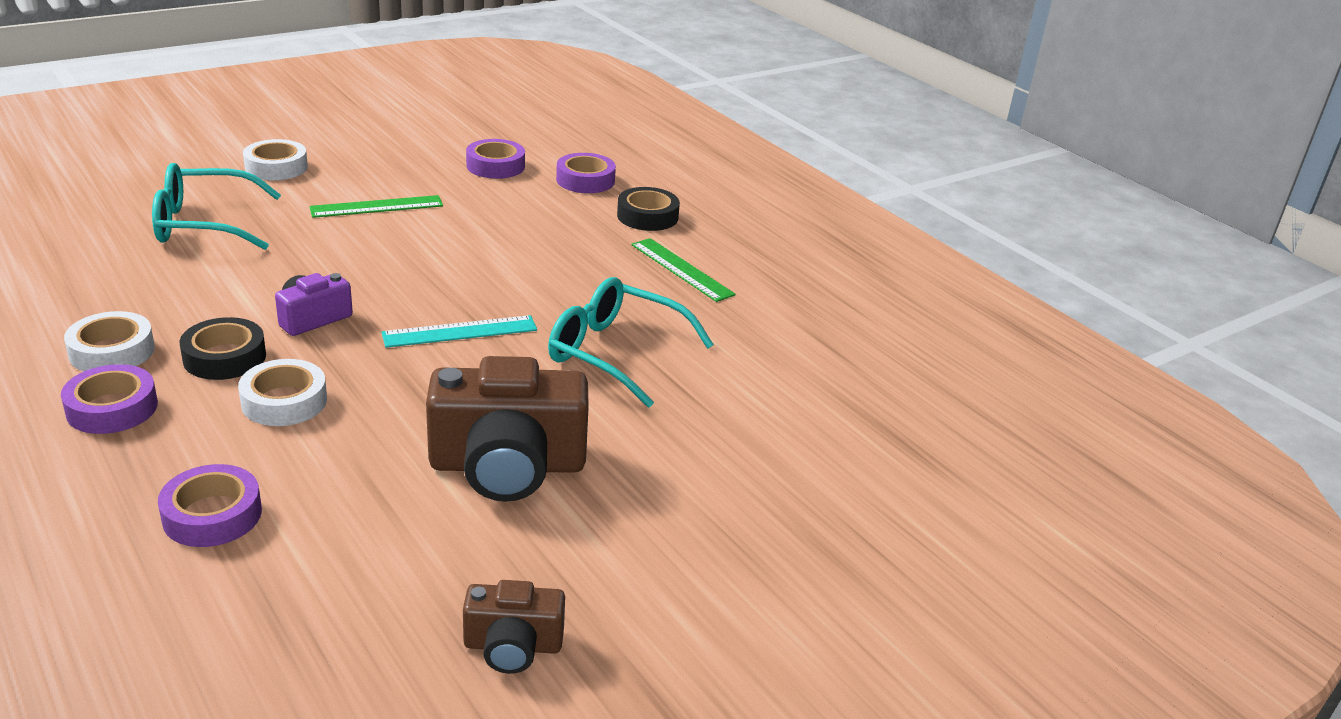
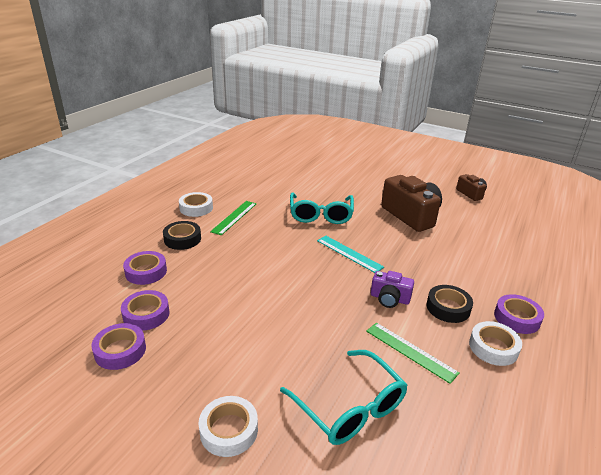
camera: 115 degrees left, 0 degrees up
purple tape [158,464,262,547] -> purple tape moved to [91,323,146,370]
white tape [238,359,327,426] -> white tape moved to [179,192,213,217]
green ruler [309,195,443,218] -> green ruler moved to [366,322,459,384]

